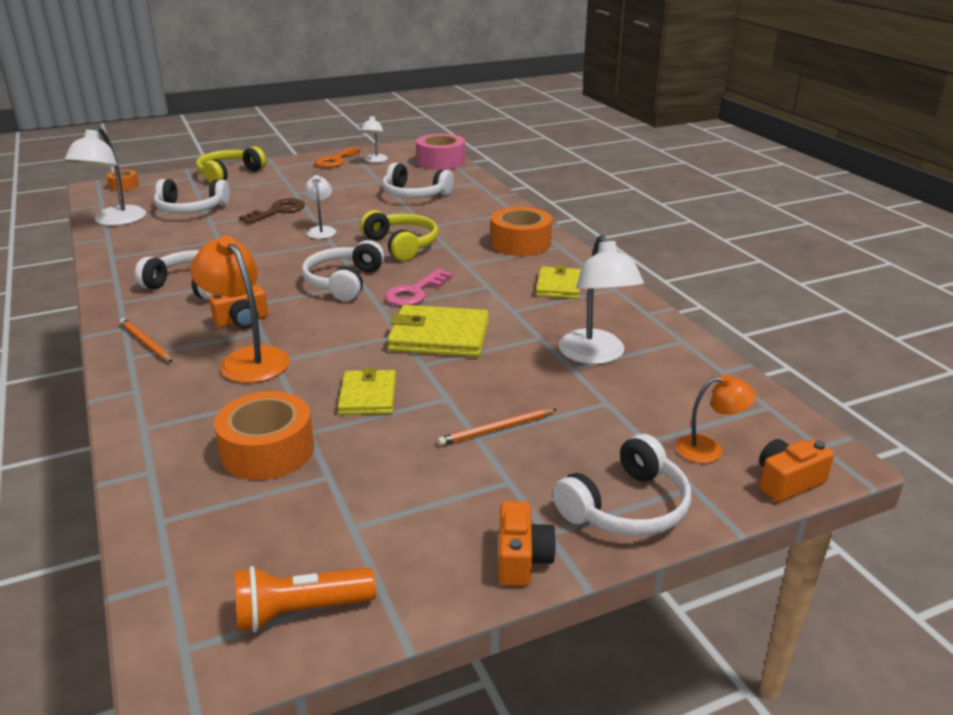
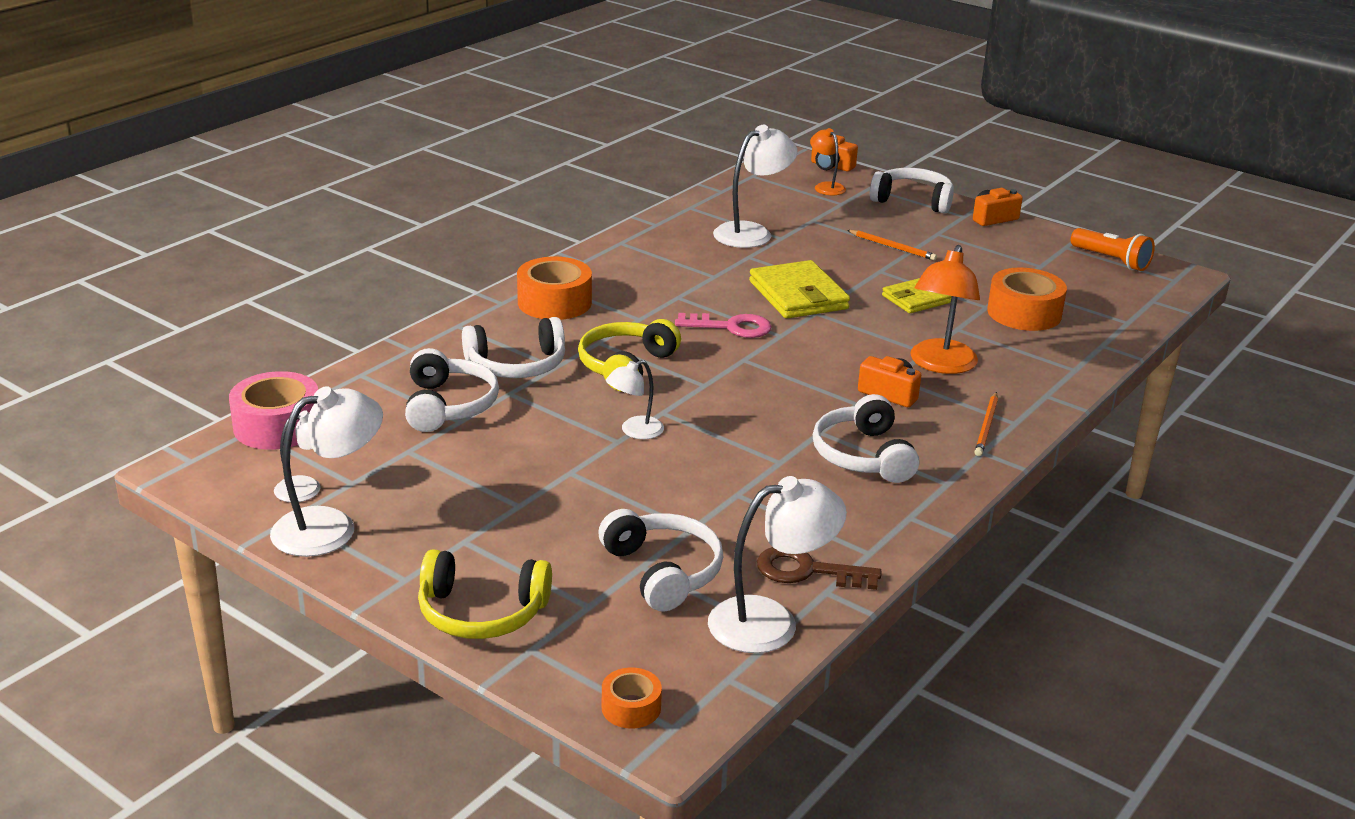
camera: 120 degrees left, 0 degrees up
brown key [239,198,305,224] -> brown key moved to [757,547,881,590]
white headphones [302,240,384,301] -> white headphones moved to [462,317,565,378]
orange key [315,147,361,168] -> white lamp [270,386,383,557]
yellow wallet [536,265,581,299] -> none

